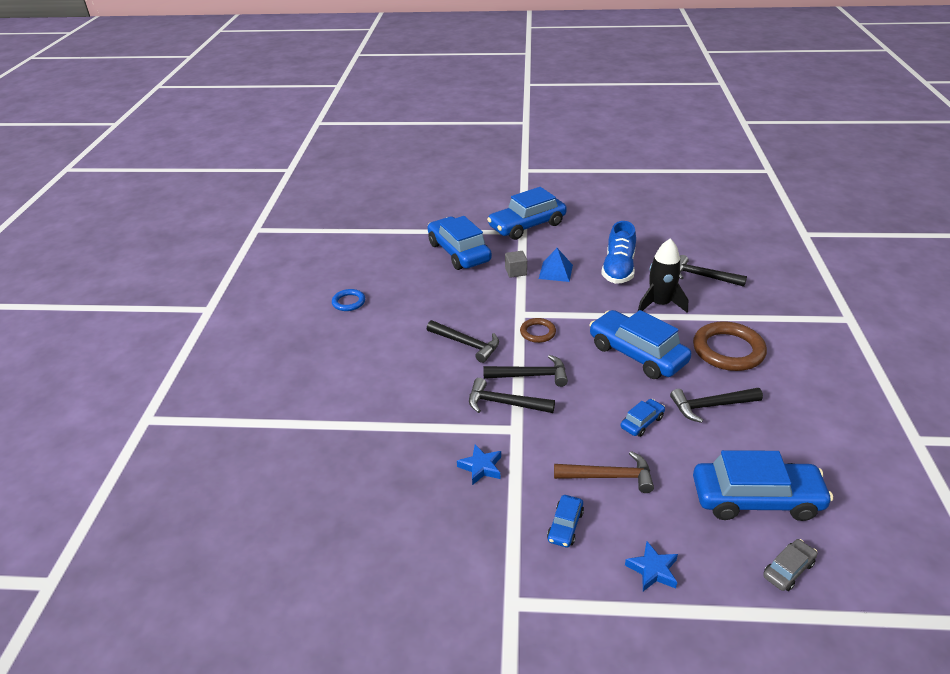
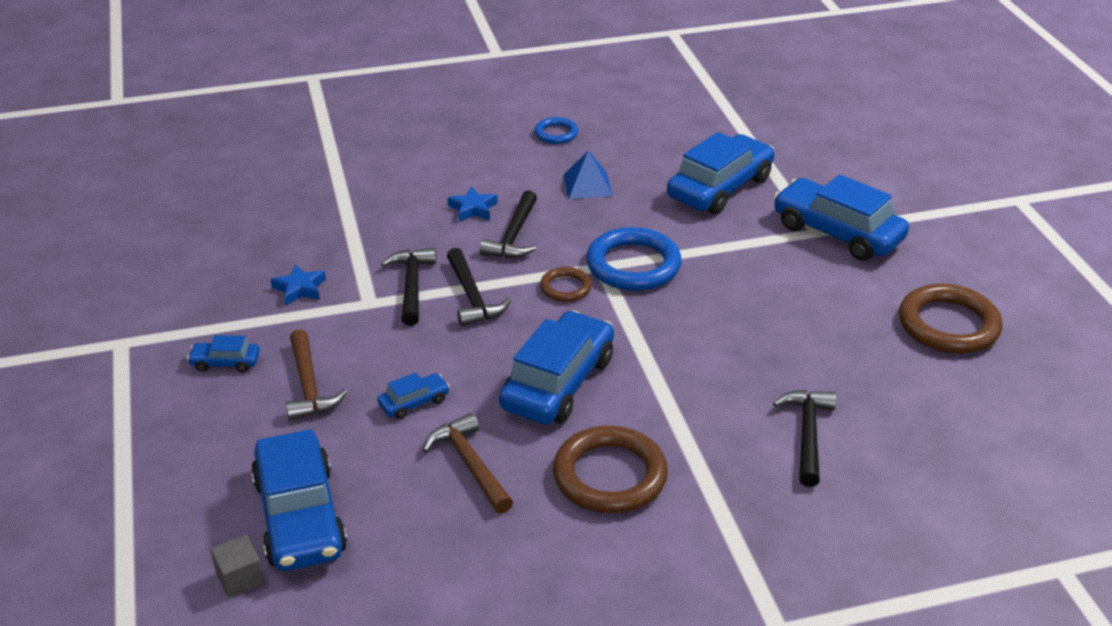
camera: 70 degrees right, 0 degrees up
grey cube [505,251,527,278] -> grey cube moved to [211,535,264,598]
blue pyramid [539,248,573,282] -> blue pyramid moved to [564,150,613,199]
blue shoe [601,221,636,284] -> none
blue car [620,399,665,437] -> blue car turned 60 degrees counterclockwise [377,372,450,419]
blue star [625,541,678,591] -> blue star moved to [448,186,498,222]
black rocket [638,238,688,313] -> none
black hammer [670,388,763,423] -> brown hammer [422,413,513,514]
grey car [763,539,817,591] -> none
none -> blue ring [586,227,682,291]
none -> brown ring [899,284,1002,354]

